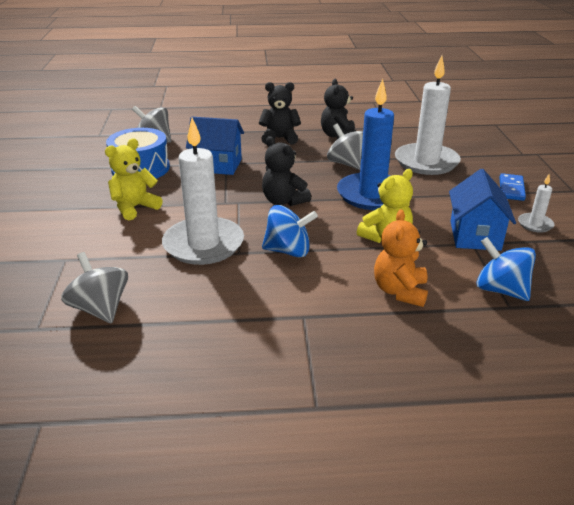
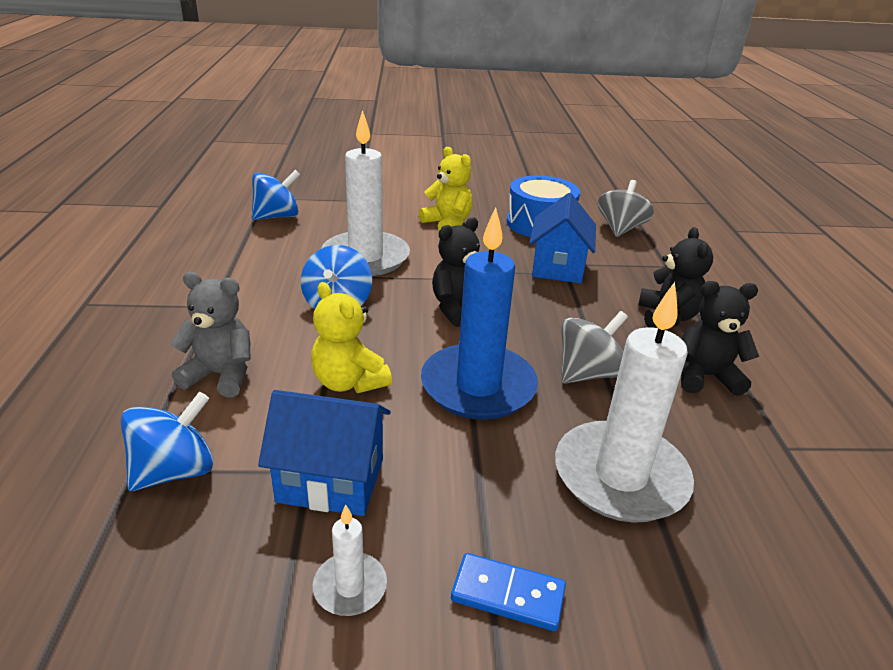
camera: 90 degrees right, 0 degrees up
grey spinning top [61,252,128,323] -> blue spinning top [252,170,300,220]
orange teddy bear [374,209,428,307] -> grey teddy bear [170,272,251,397]

